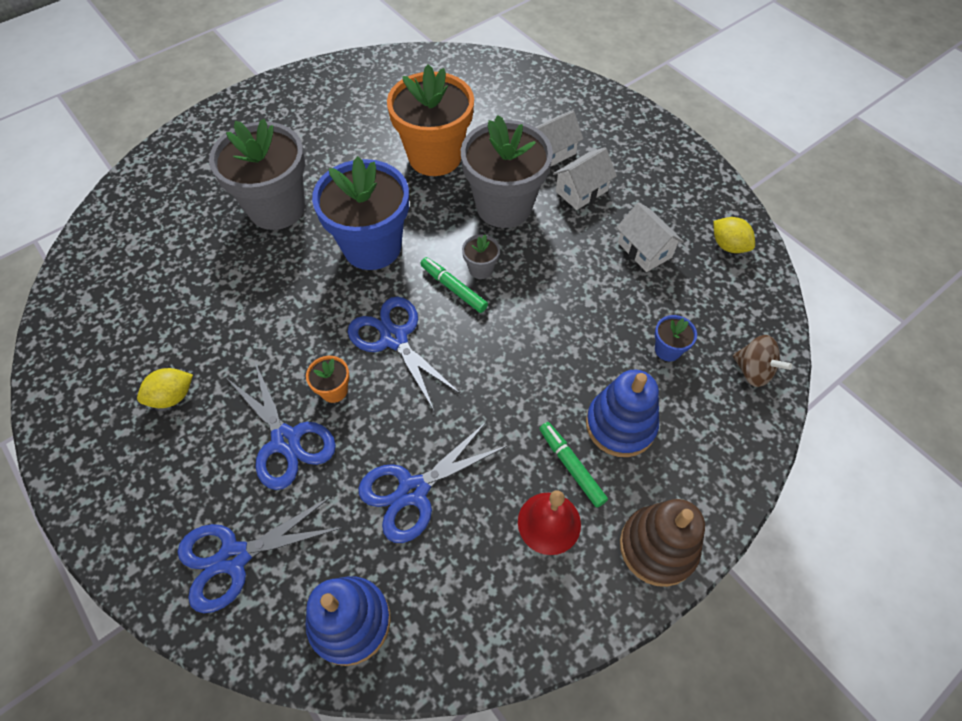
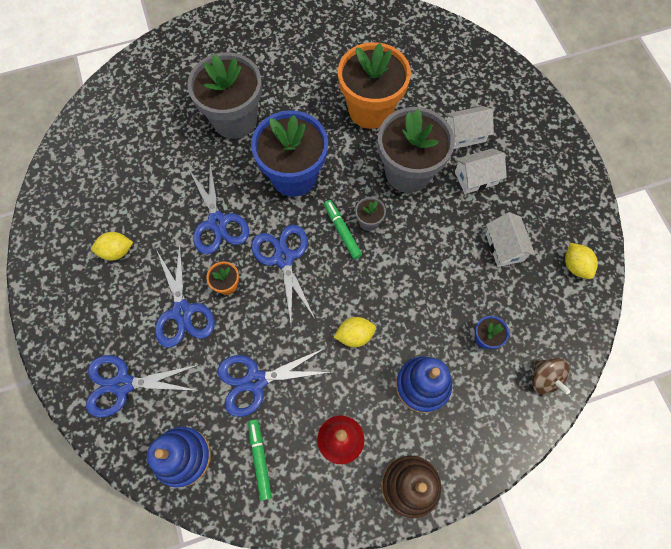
camera: 20 degrees right, 10 degrees up
green marker [539,422,608,508] -> green marker moved to [248,419,272,501]
none -> blue scissors [188,162,249,255]
none -> yellow lemon [334,317,376,347]

